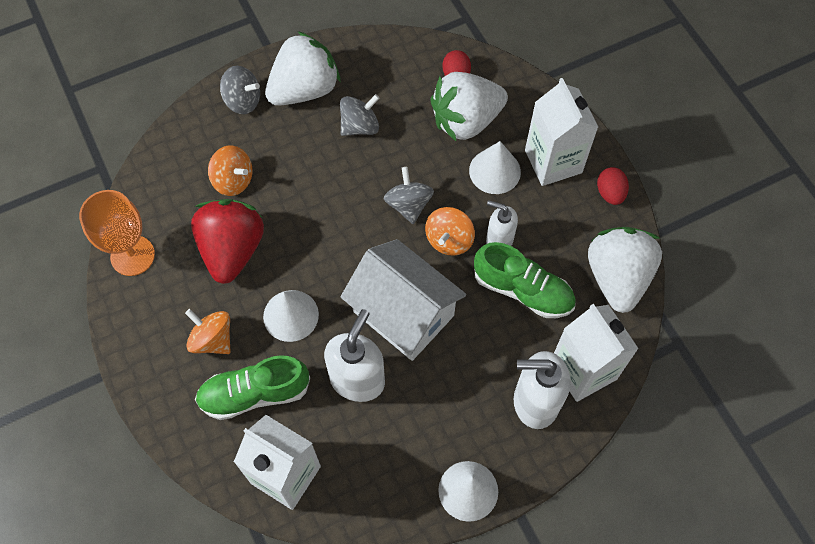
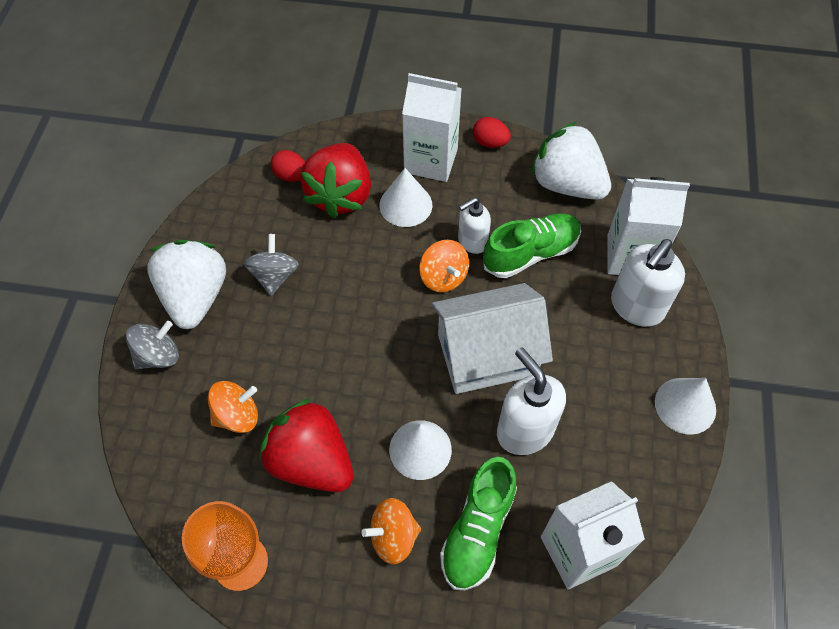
camera: 55 degrees left, 5 degrees down
grey spinning top [384,167,434,224] -> none
white strawberry [430,72,508,141] -> red strawberry [300,143,371,218]

